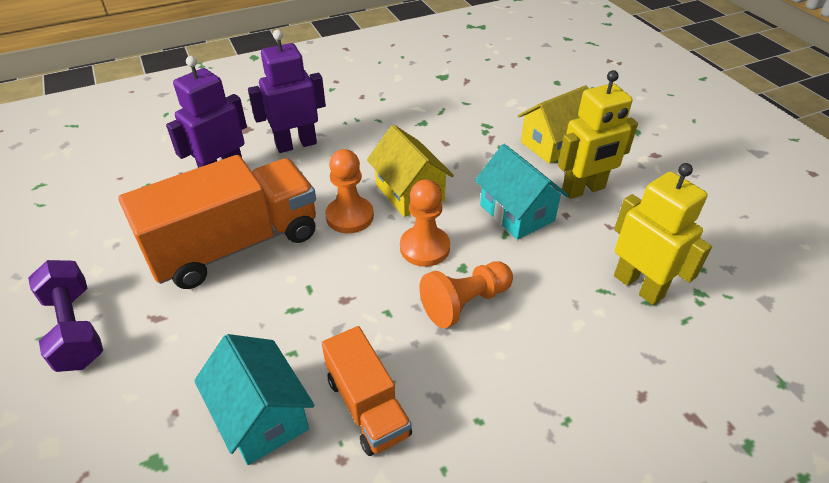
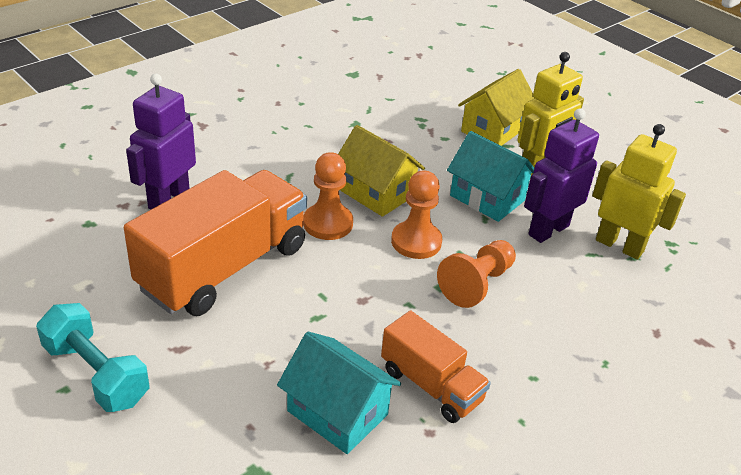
camera: 20 degrees left, 5 degrees down
purple dumbbell [28,260,103,372] -> turquoise dumbbell [36,303,149,412]
purple robot [248,30,326,153] -> purple robot moved to [524,108,599,243]

